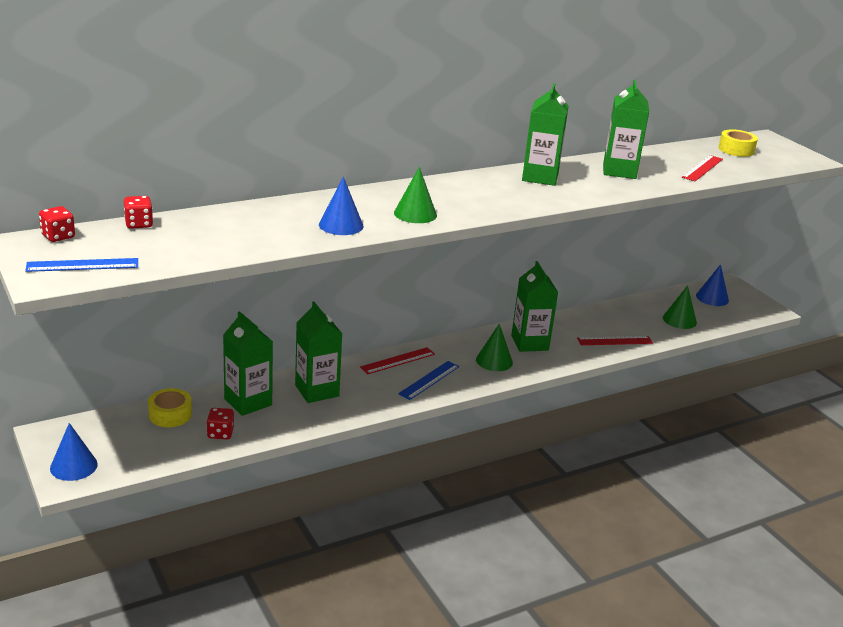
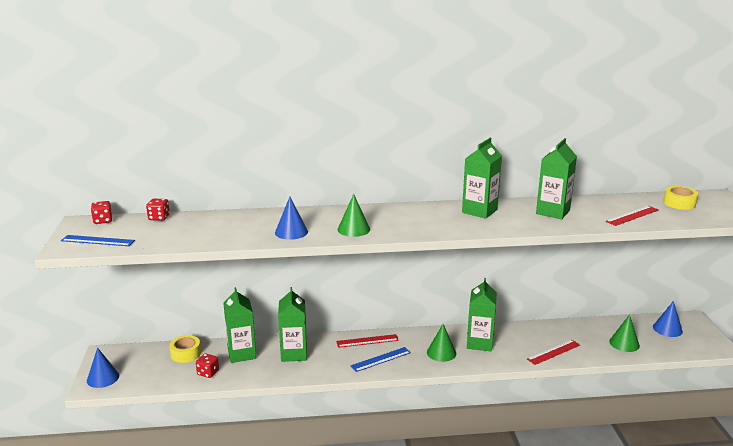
camera: 25 degrees right, 5 degrees down
red ruler [577,336,653,345] -> red ruler turned 45 degrees counterclockwise [527,340,580,365]

